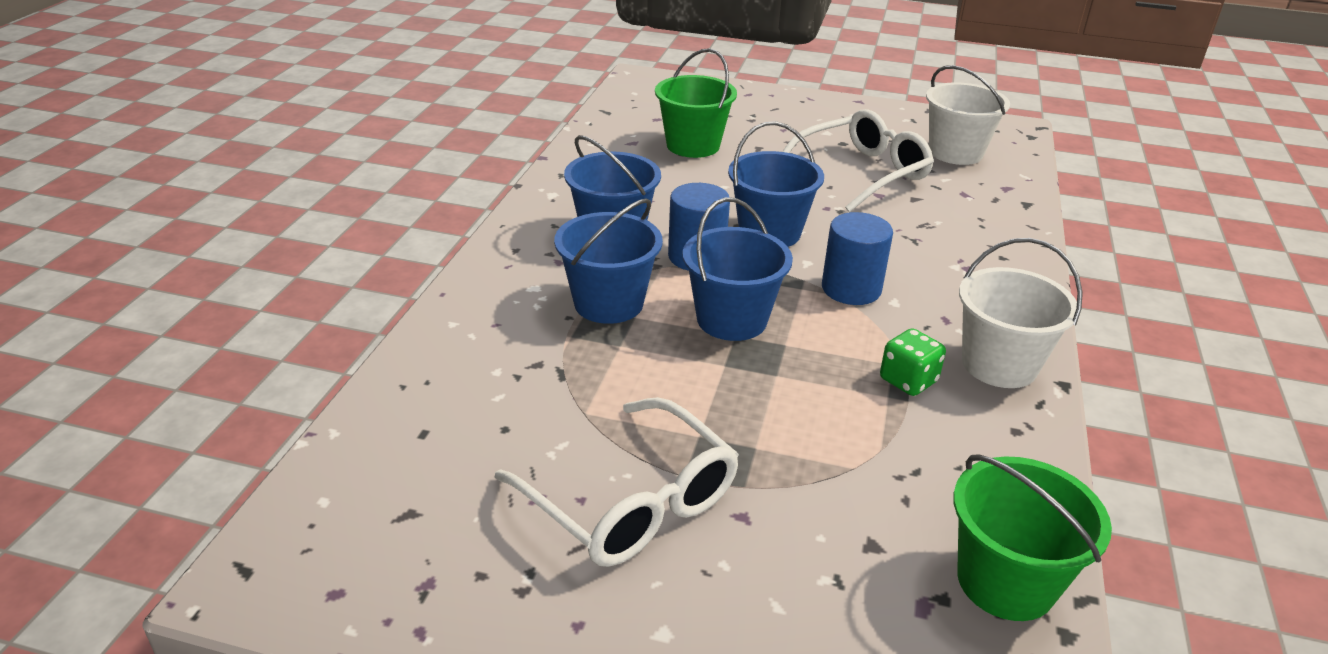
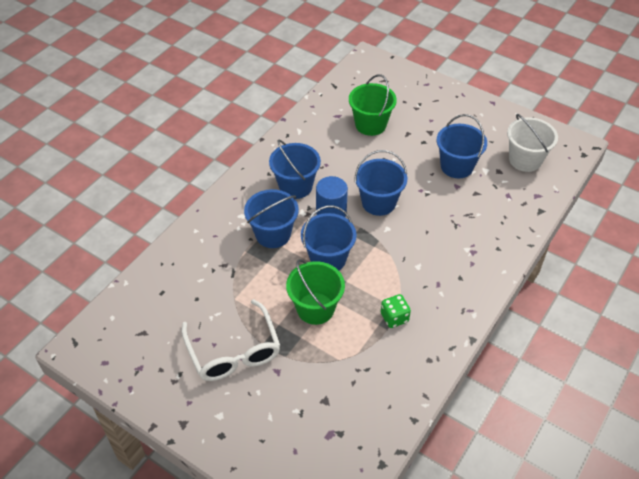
camera: 20 degrees right, 15 degrees up
white glasses [782,109,934,212] -> blue bucket [437,114,487,178]
blue cylinder [822,212,893,305] -> none
green bucket [953,454,1112,621] -> green bucket moved to [286,259,345,325]
white bucket [959,238,1083,388] -> none

